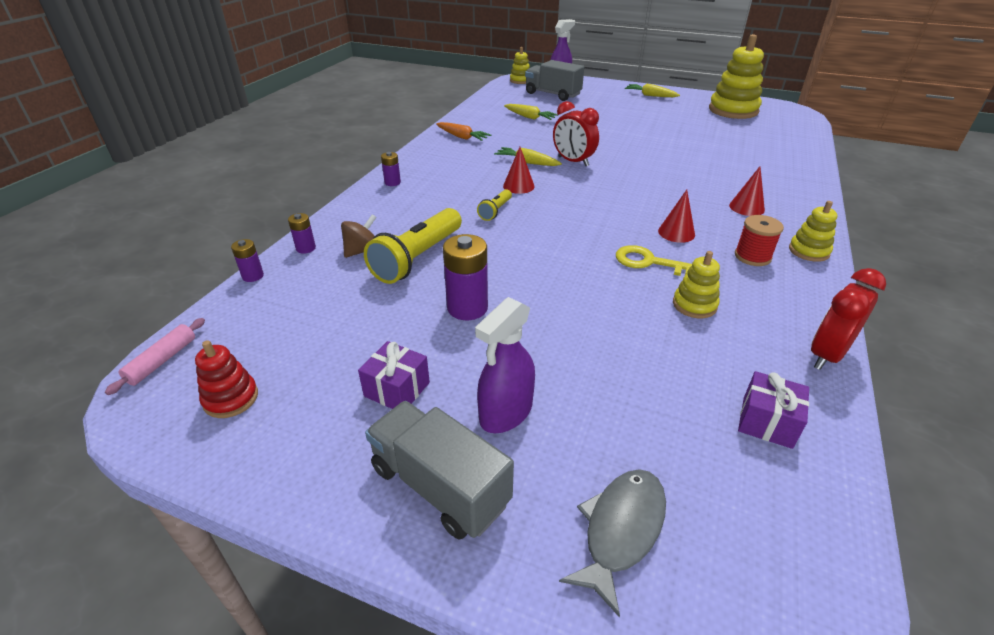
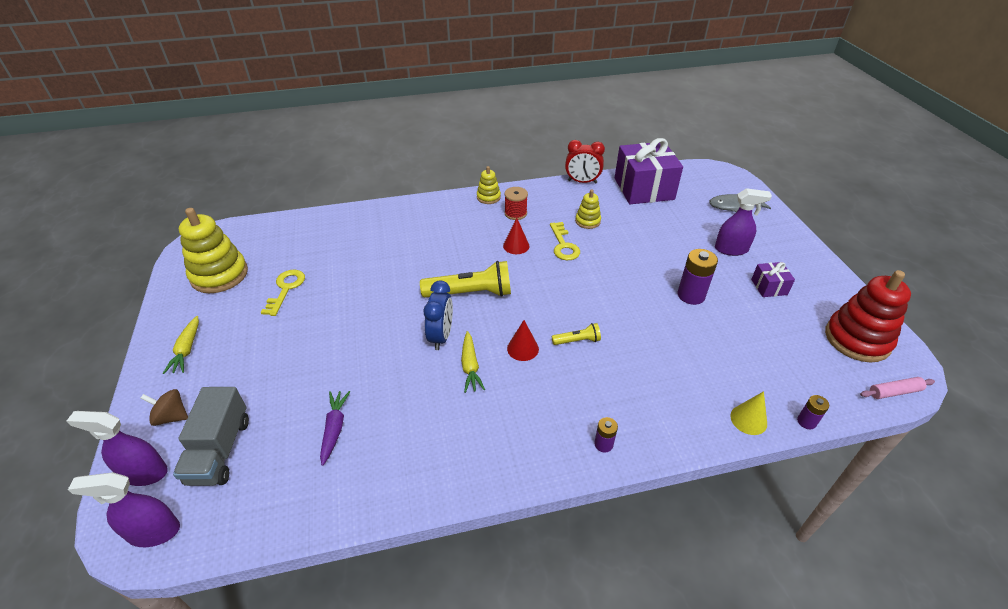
camera: 125 degrees left, 5 degrees up
red stacking toy [195,340,258,418] -> red stacking toy [825,270,911,362], size x1.95
purple battery [288,213,316,254] -> yellow cone [730,391,767,435]
brown spinning top [341,214,377,258] -> brown spinning top moved to [140,389,188,426]
yellow flashlight [364,208,462,284] -> yellow flashlight moved to [420,261,511,298]
grey truck [365,401,514,540] -> none
orange carrot [436,122,491,141] -> none
yellow carrot [504,104,558,120] -> purple carrot [320,391,350,466]
yellow stacking toy [510,47,530,84] -> purple spray bottle [68,472,180,547]
red clock [553,101,599,166] -> blue clock [424,281,453,350]
red cone [729,167,765,216] -> none
purple gift [738,371,809,449] -> purple gift [615,138,683,204], size x2.19
none -> yellow key [261,270,305,316]

